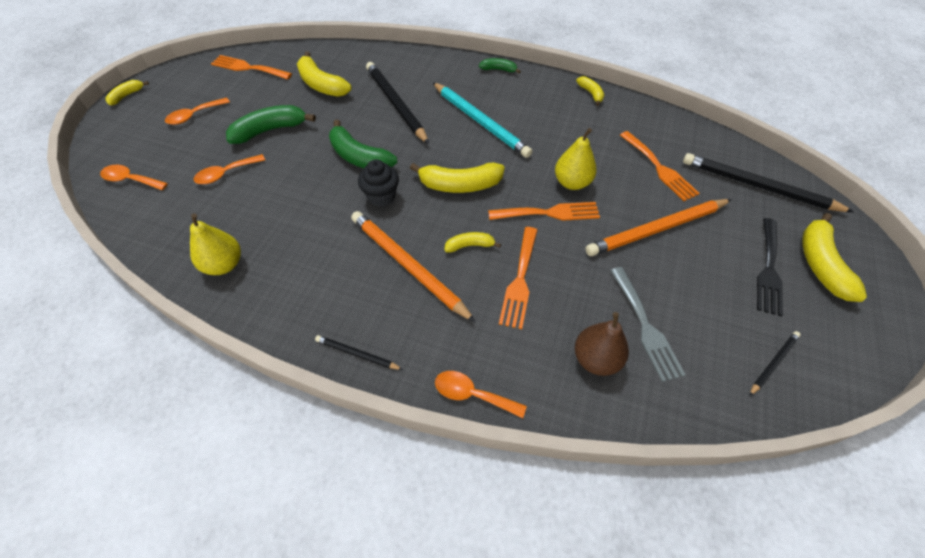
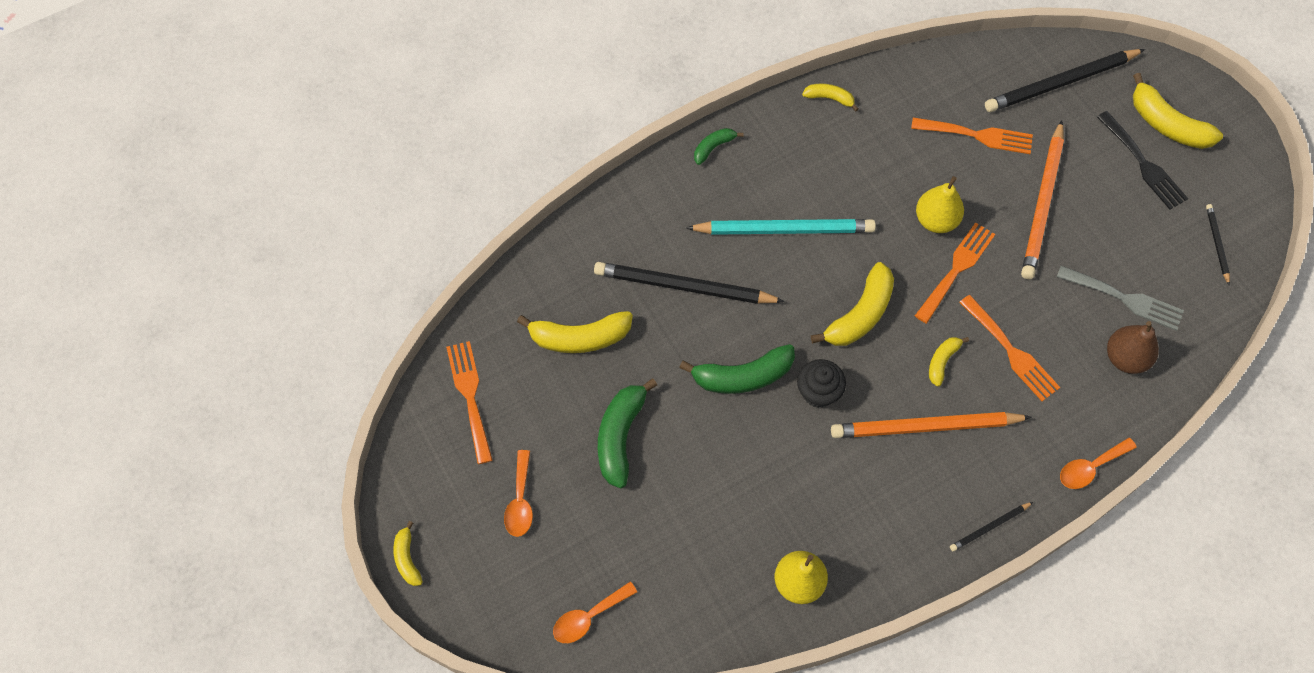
camera: 50 degrees left, 10 degrees up
orange spoon [194,154,265,184] -> none
orange fork [211,55,292,80] -> orange fork turned 105 degrees clockwise [446,341,493,464]

